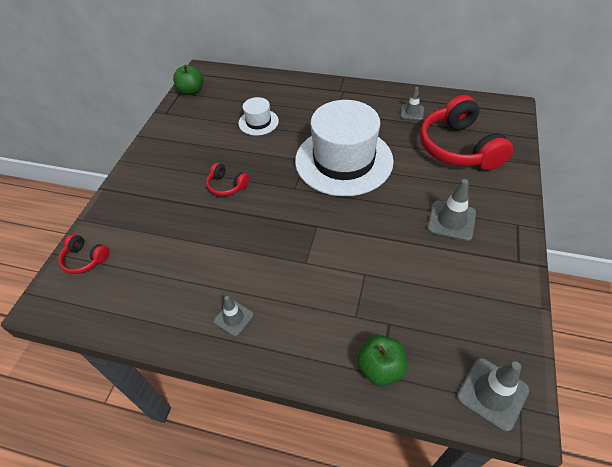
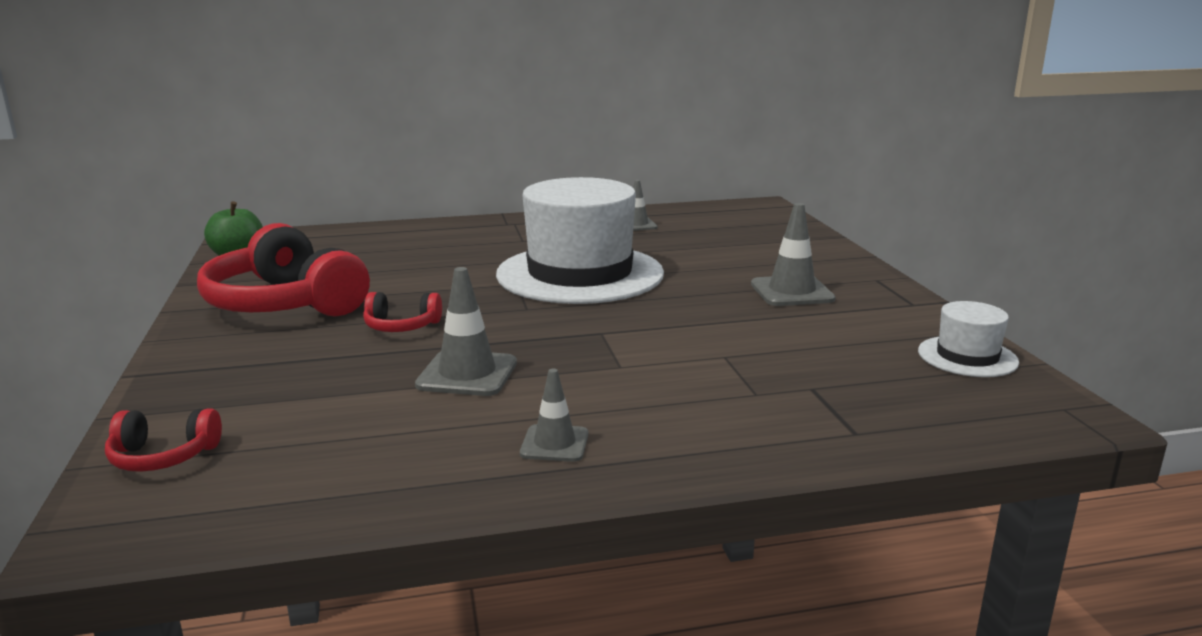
camera: 30 degrees left, 30 degrees down
white hat [238,97,279,136] -> white hat moved to [918,301,1019,377]
green apple [357,335,407,386] -> none
red headphones [420,95,513,170] -> red headphones moved to [197,223,370,316]
grey traffic cone [457,358,529,432] -> grey traffic cone moved to [415,267,517,396]

